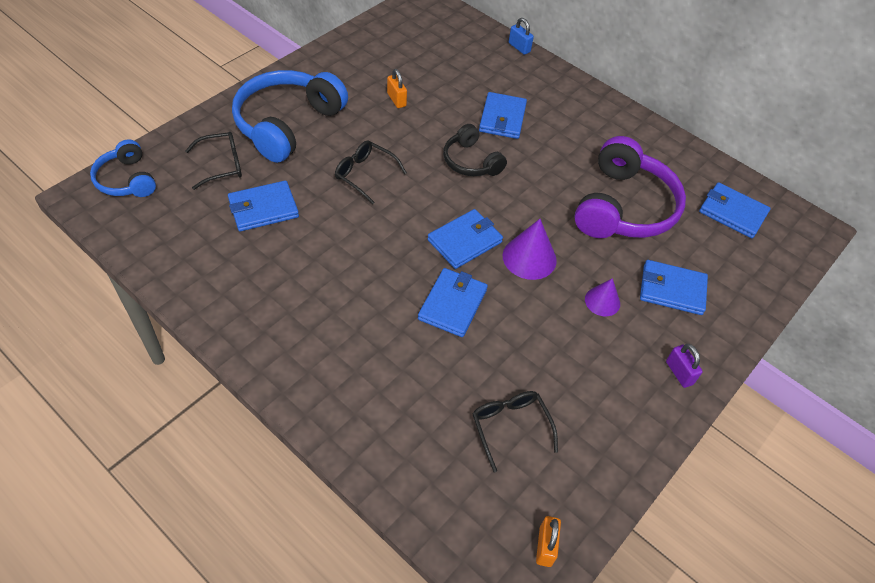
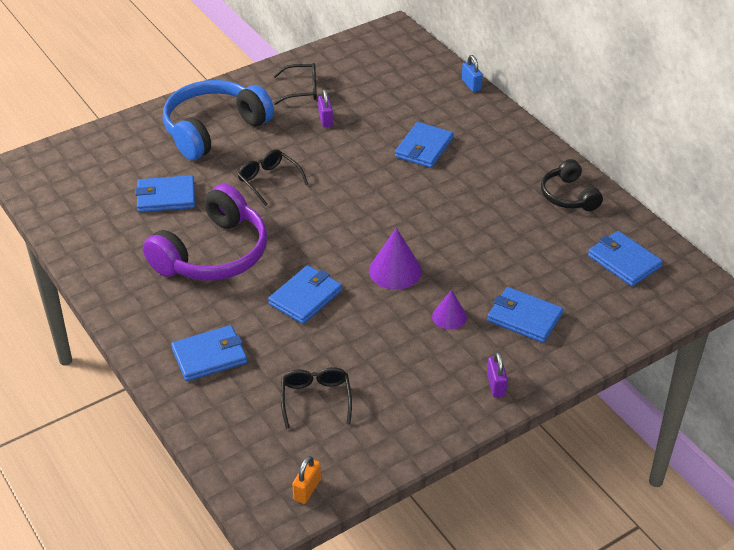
camera: 20 degrees right, 10 degrees down
blue headphones [90,140,156,197] -> none
black glasses [185,132,242,190] -> black glasses moved to [274,63,317,105]
orange padlock [387,69,407,108] -> purple padlock [318,89,333,127]
blue wallet [428,209,503,269] -> blue wallet moved to [171,325,247,381]
black headphones [443,124,507,176] -> black headphones moved to [541,159,603,211]
purple headphones [574,136,686,238] -> purple headphones moved to [143,184,268,280]

